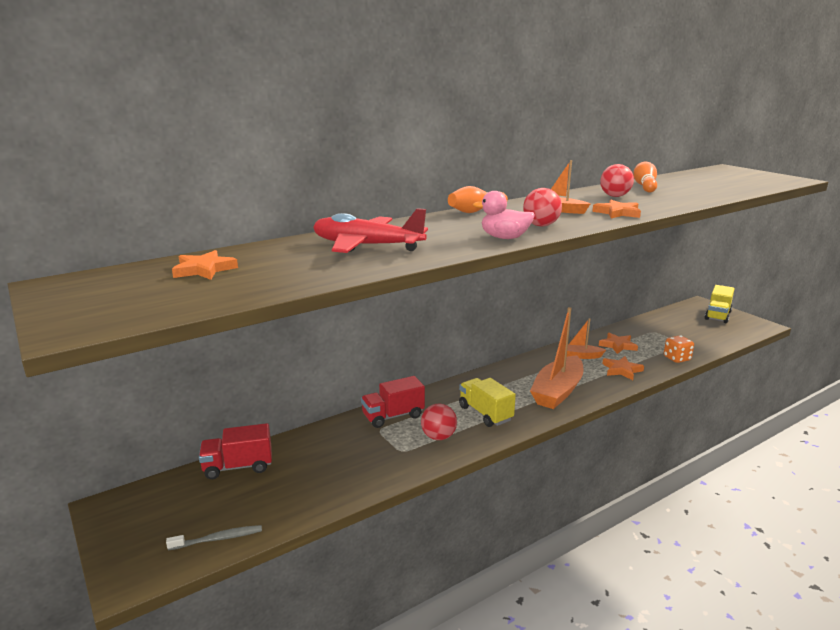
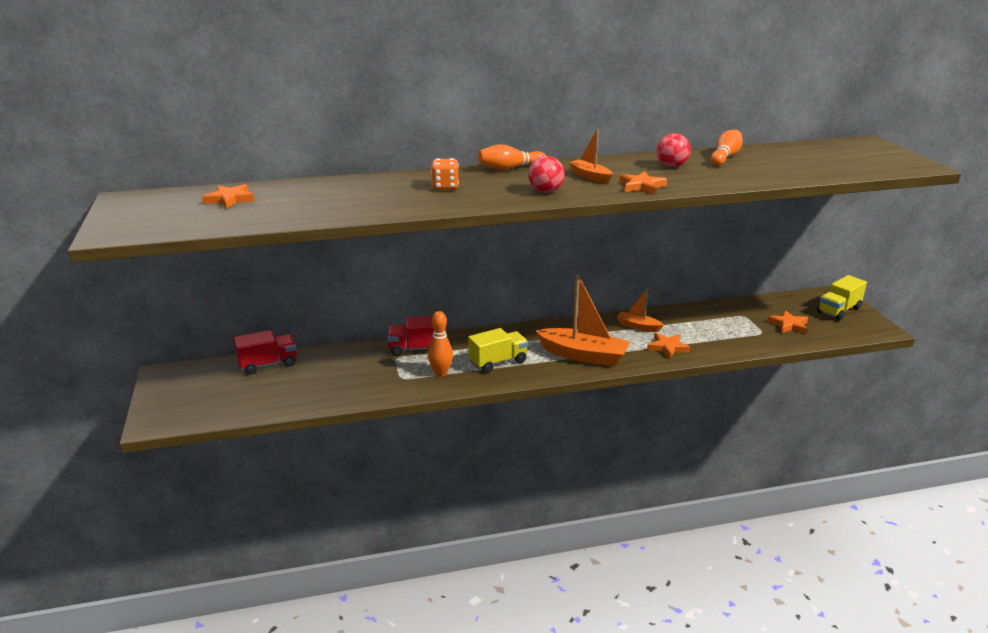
camera: 20 degrees right, 5 degrees up
grey toothbrush [166,525,262,550] -> none
red truck [199,423,272,479] -> red truck turned 150 degrees clockwise [234,330,297,374]
red plane [313,208,428,253] -> none
red ball [421,404,457,440] -> orange bowling pin [428,311,453,377]
yellow truck [459,378,516,427] -> yellow truck turned 75 degrees clockwise [468,328,528,373]
pink duck [473,191,535,239] -> none
orange boat [530,307,584,409] -> orange boat turned 120 degrees counterclockwise [536,275,630,366]
orange star [599,333,638,354] -> orange star moved to [767,310,808,334]
orange dice [664,335,694,363] -> orange dice moved to [431,158,459,190]

